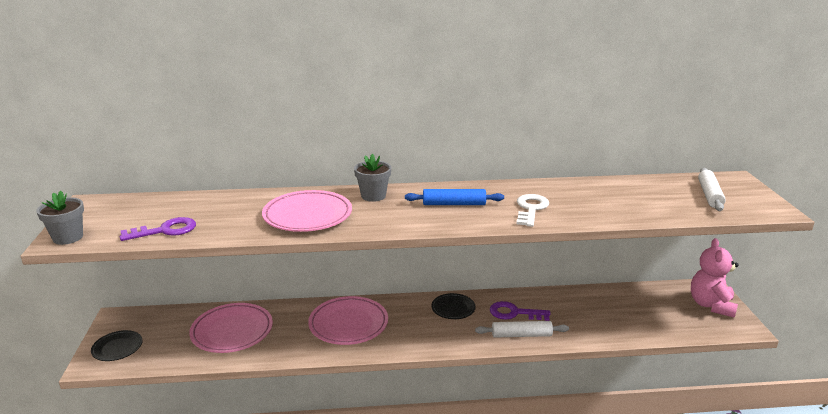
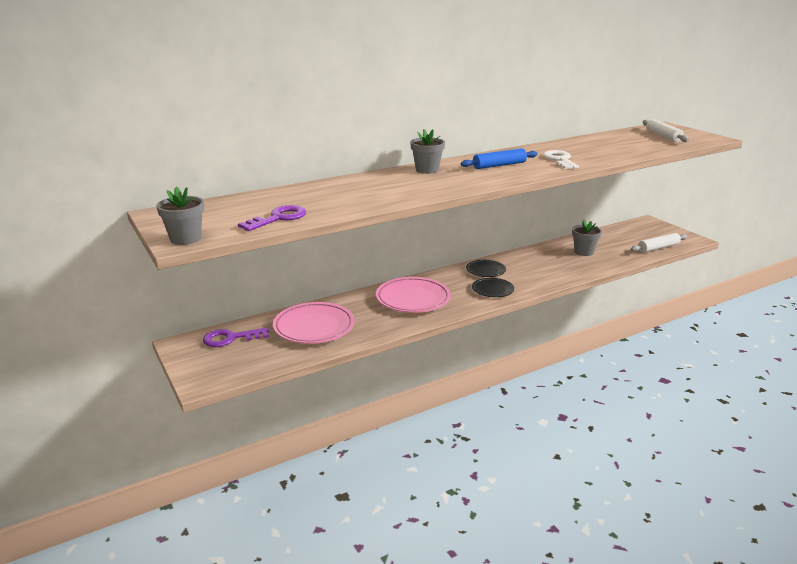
camera: 25 degrees left, 0 degrees up
black plate [91,330,143,361] -> black plate moved to [472,278,514,297]
pink plate [262,190,352,232] -> none
white rolling pin [475,321,569,338] -> white rolling pin moved to [631,233,687,253]
purple key [490,301,551,321] -> purple key moved to [203,328,269,347]
pink teddy bear [691,238,739,318] -> none
none -> grey flower pot [572,220,602,256]

